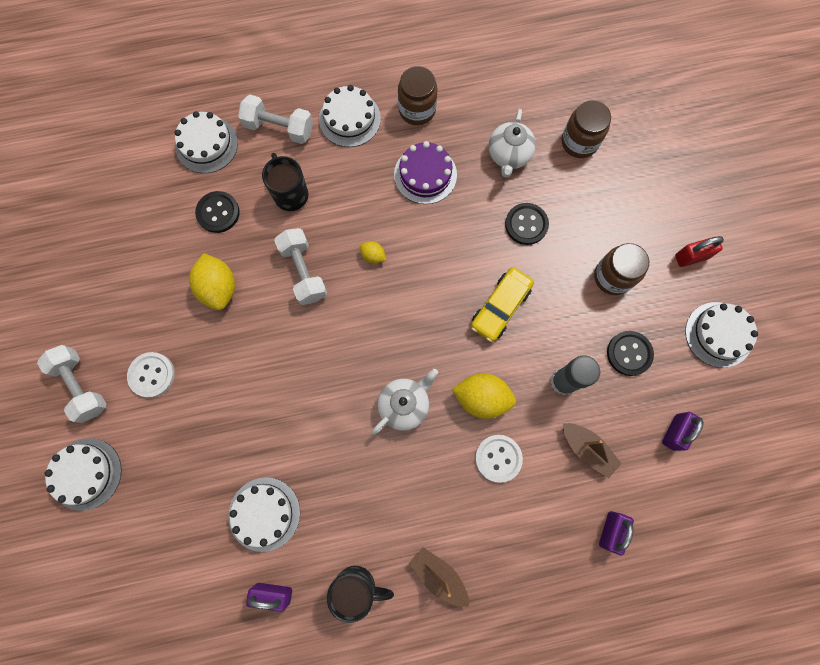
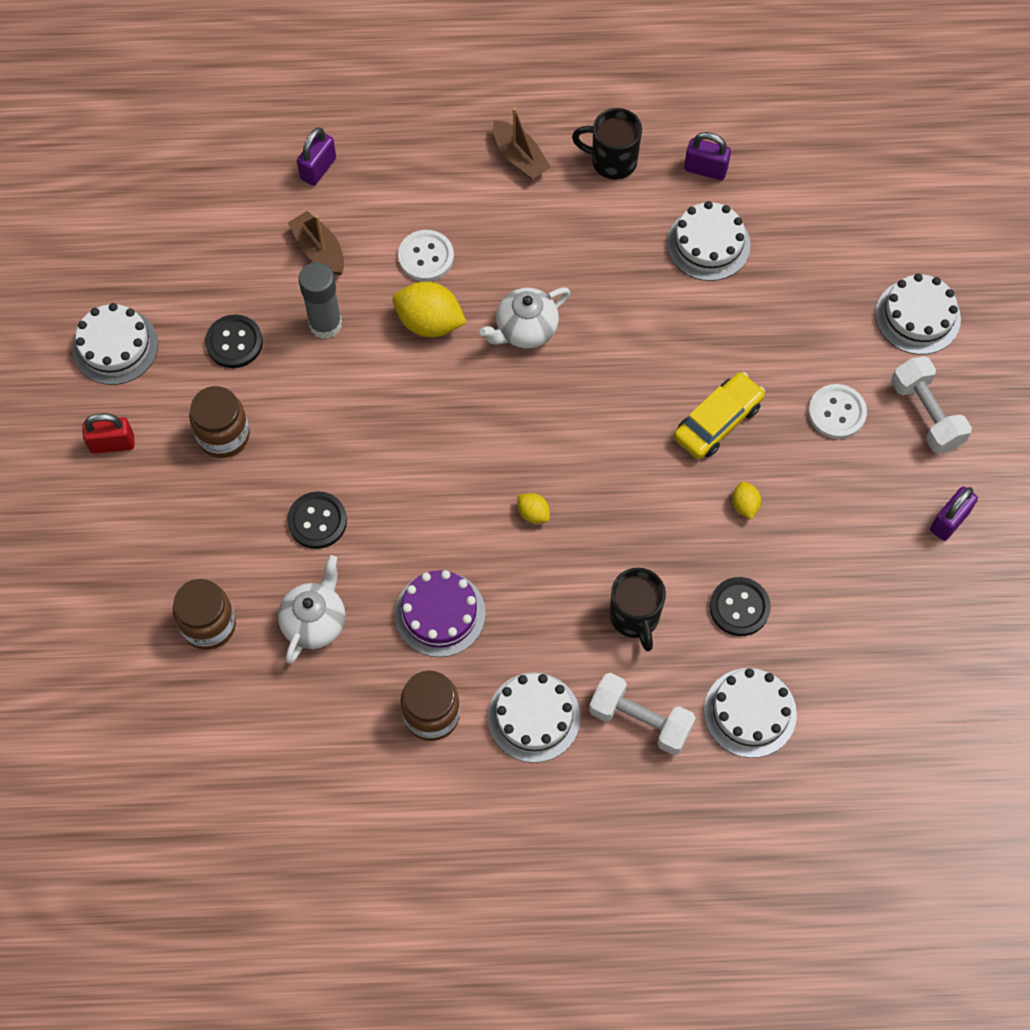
camera: 170 degrees left, 10 degrees down
yellow lemon [189,253,235,310] -> yellow lemon [732,481,761,520], size x0.50
white dumbbell [274,228,327,305] -> none
yellow car [471,267,534,342] -> yellow car moved to [674,372,765,459]
purple padlock [662,412,704,451] -> purple padlock moved to [930,487,978,541]

